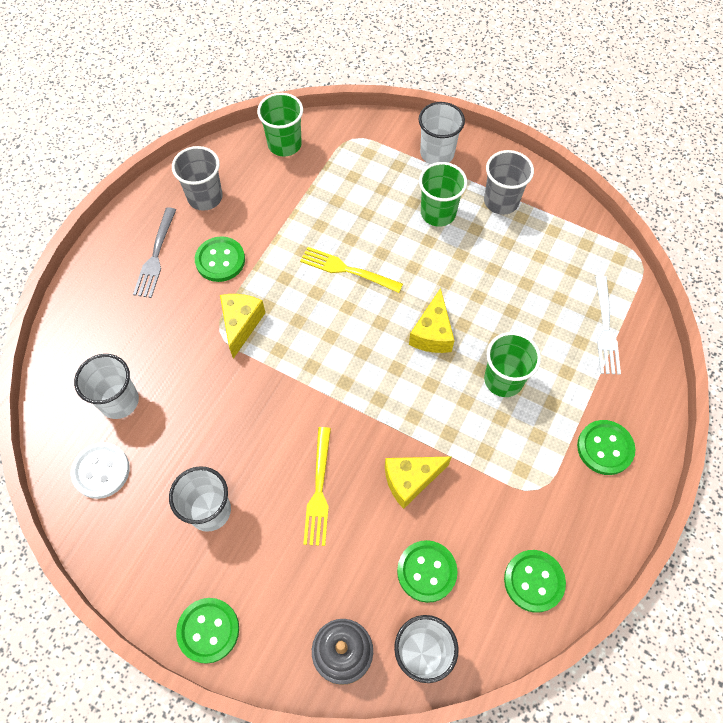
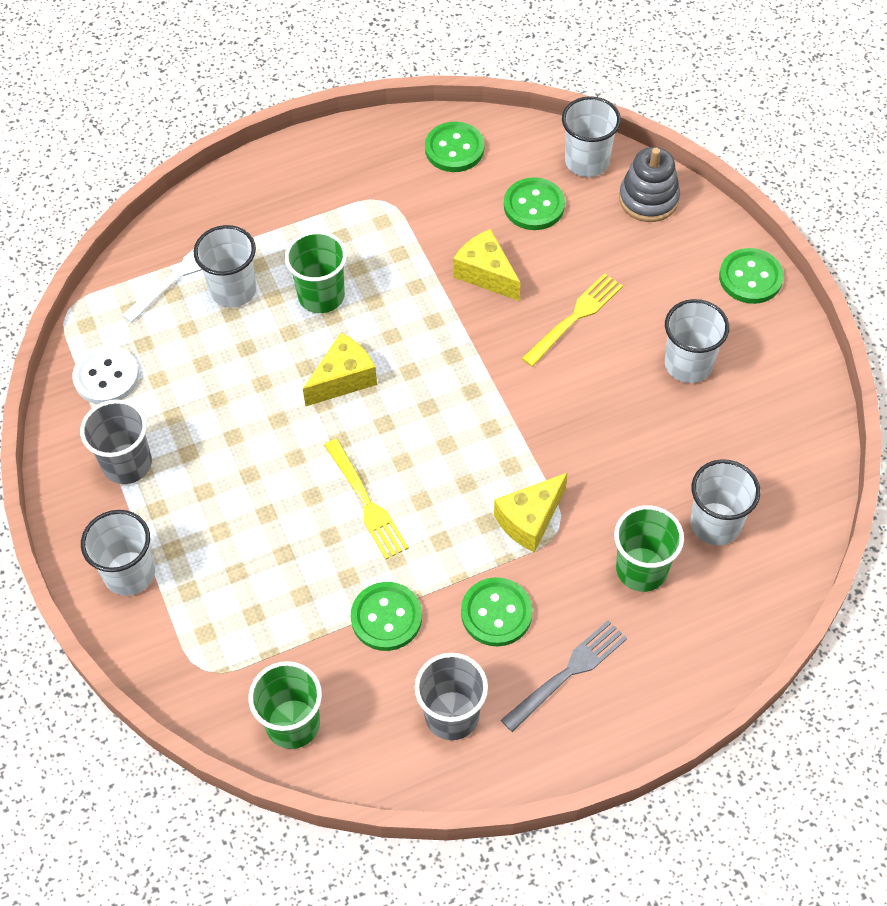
camera: 140 degrees left, 5 degrees down
white button [71,442,130,499] -> white button moved to [72,346,139,404]
yellow cheese [385,456,452,509] -> yellow cheese turned 150 degrees counterclockwise [453,229,521,301]
green cup [419,162,467,227] -> green cup moved to [614,505,684,592]
green button [577,420,635,475] -> green button moved to [351,582,422,651]
none -> white cup [194,225,257,308]

